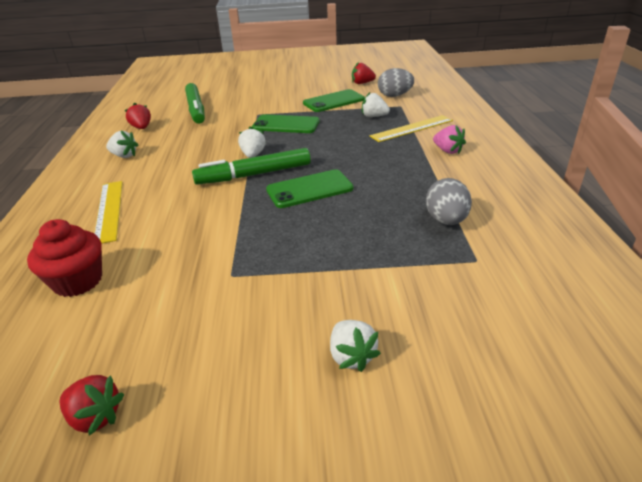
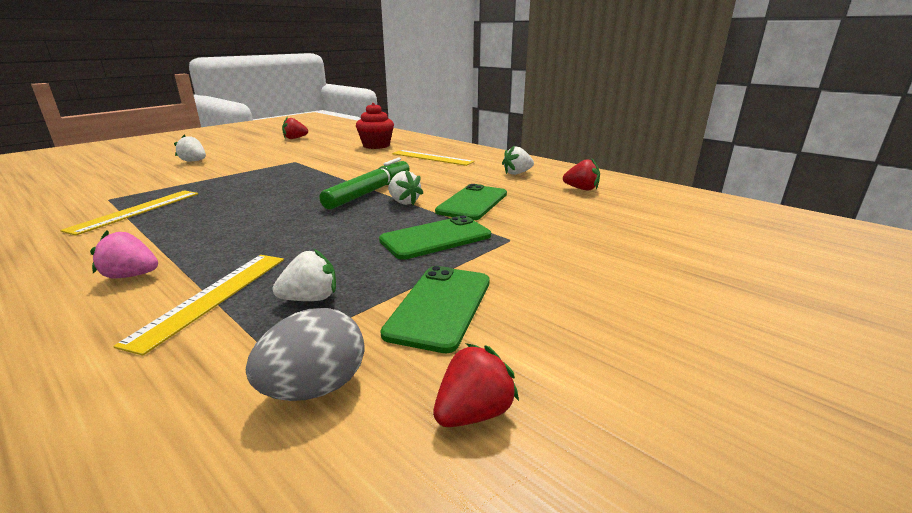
camera: 135 degrees right, 10 degrees down
green marker [185,83,205,124] -> none
green phone [266,169,354,208] -> green phone moved to [435,184,507,220]
grey egg [426,178,472,225] -> yellow ruler [60,190,198,236]

